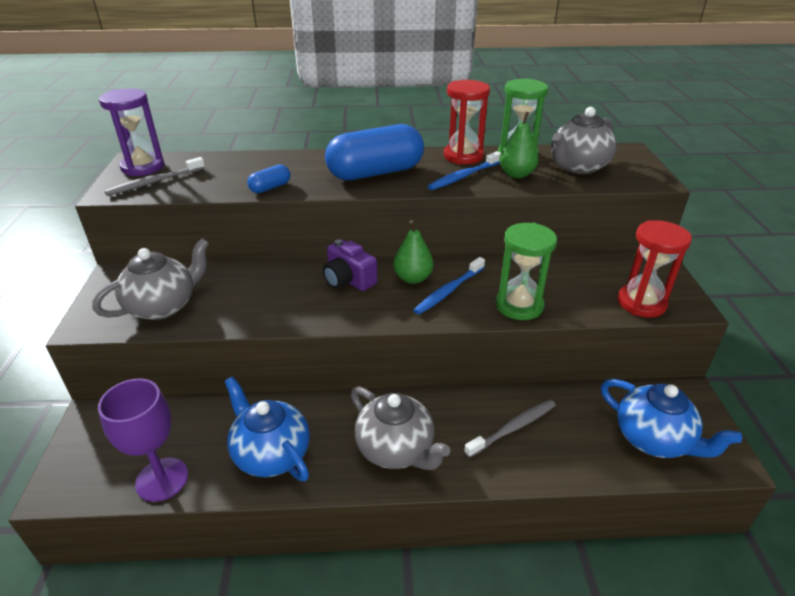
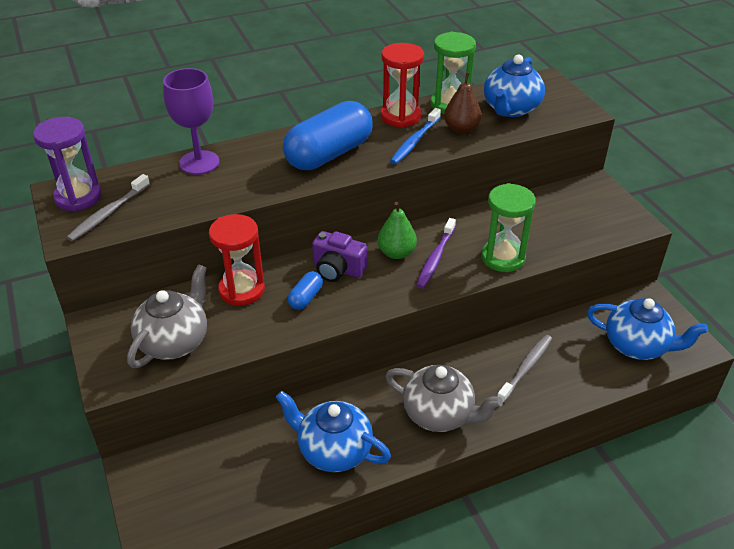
camera: 20 degrees left, 5 degrees up
purple goblet [98,378,188,502] -> purple goblet moved to [163,68,220,175]
blue capsule [247,164,291,193] -> blue capsule moved to [288,271,323,310]
blue toothbrush [413,257,485,315] -> purple toothbrush [416,218,456,289]
green pear [499,112,539,178] -> brown pear [444,72,482,134]
grey teapot [551,107,617,174] -> blue teapot [484,55,545,117]
red hourglass [618,220,692,317] -> red hourglass moved to [209,214,265,306]

